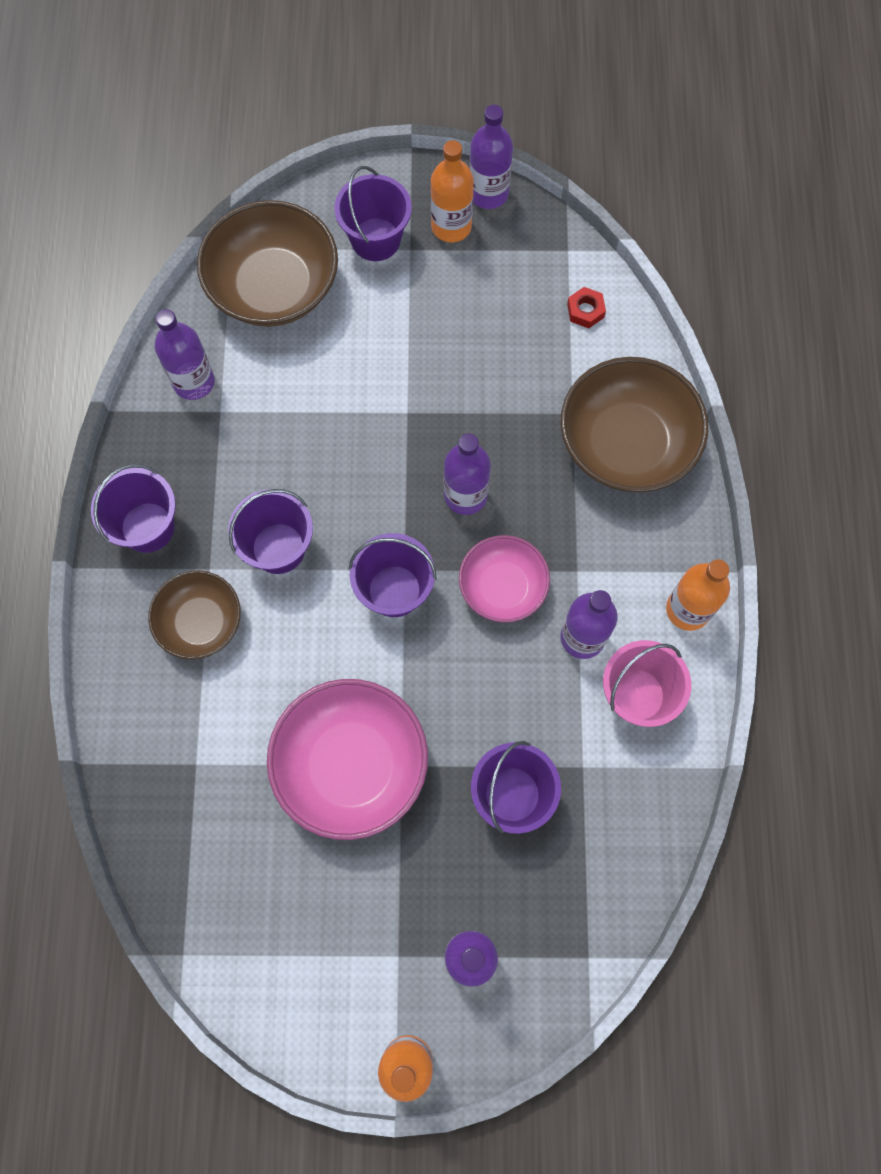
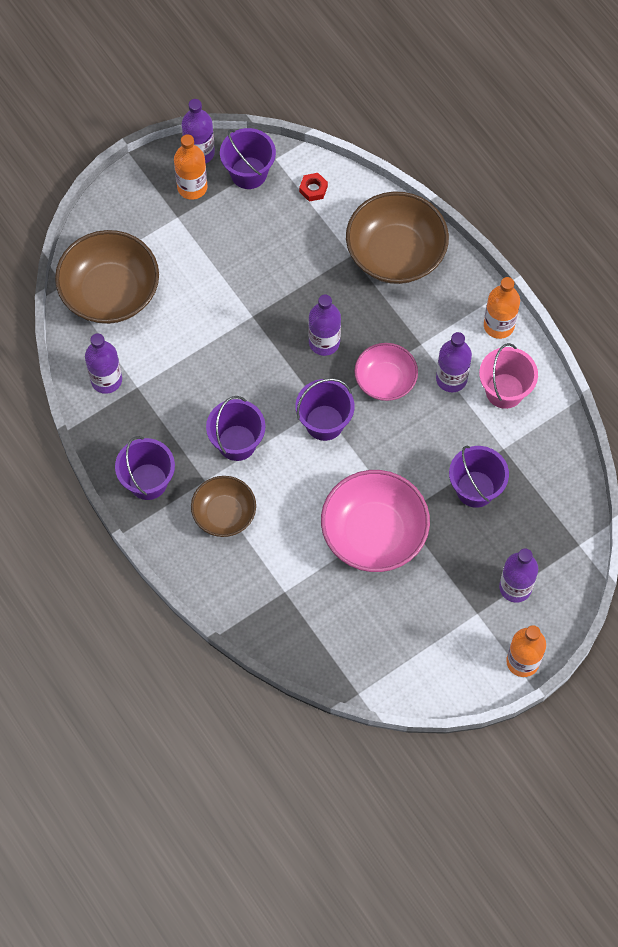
camera: 35 degrees left, 5 degrees down
purple bucket [334,166,412,261] -> purple bucket moved to [220,128,276,189]

